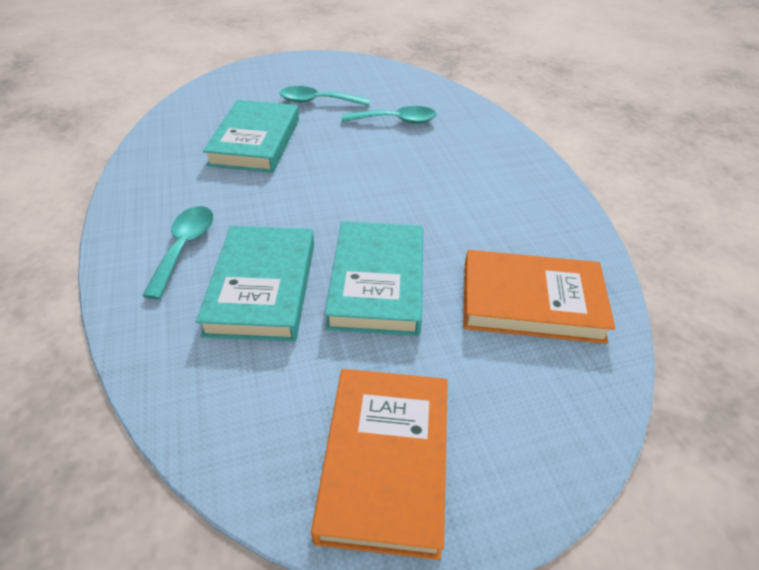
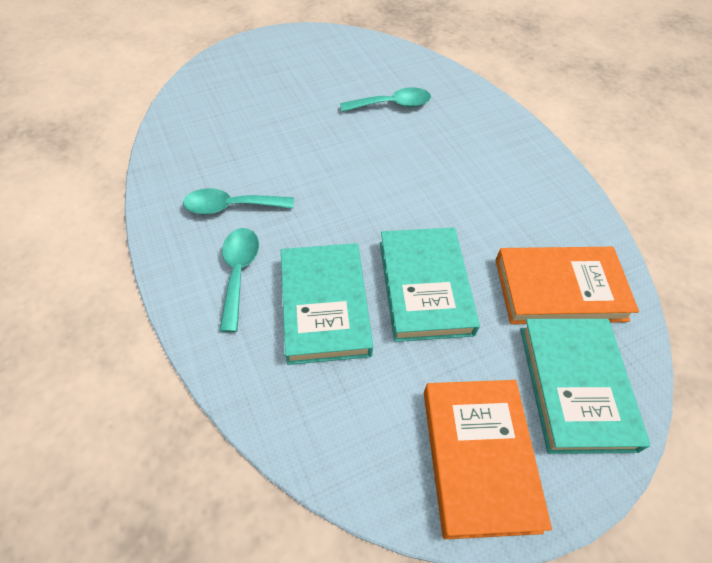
camera: 10 degrees left, 10 degrees up
turquoise book [203,100,299,173] -> turquoise book moved to [520,319,650,454]
turquoise spoon [280,86,370,106] -> turquoise spoon moved to [183,188,294,215]

